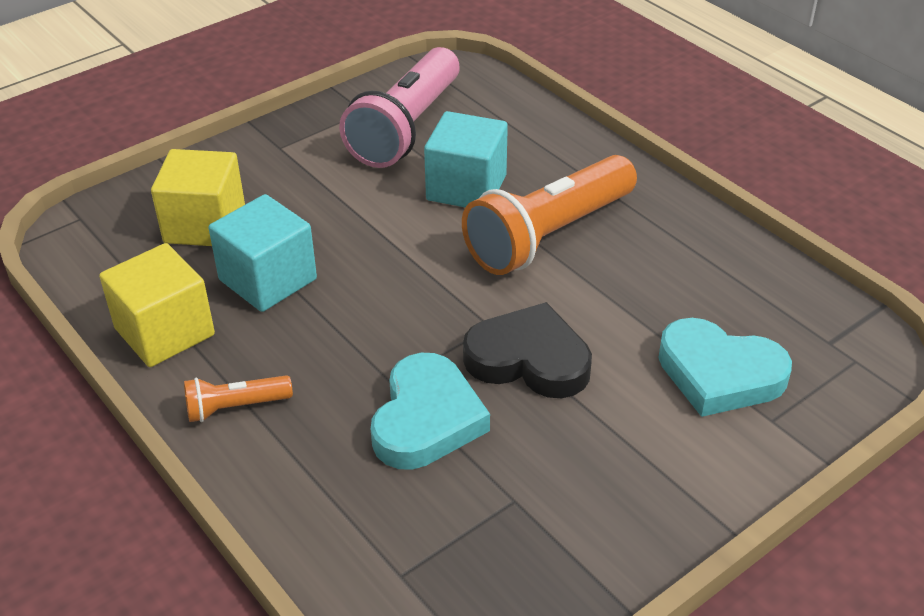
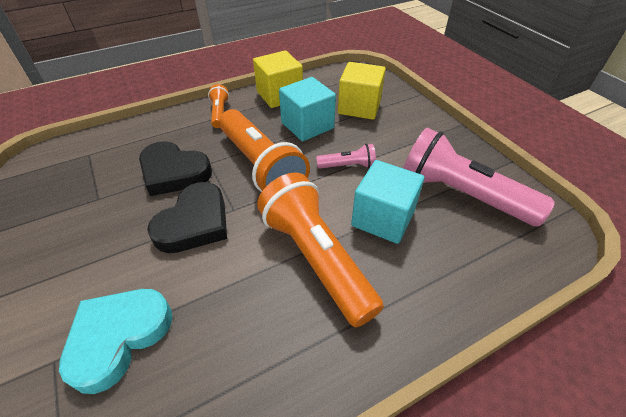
camera: 100 degrees right, 5 degrees up
turquoise heart [371,353,490,470] -> black heart [139,141,212,196]
none -> orange flashlight [219,109,310,192]
none -> pink flashlight [316,144,376,169]

